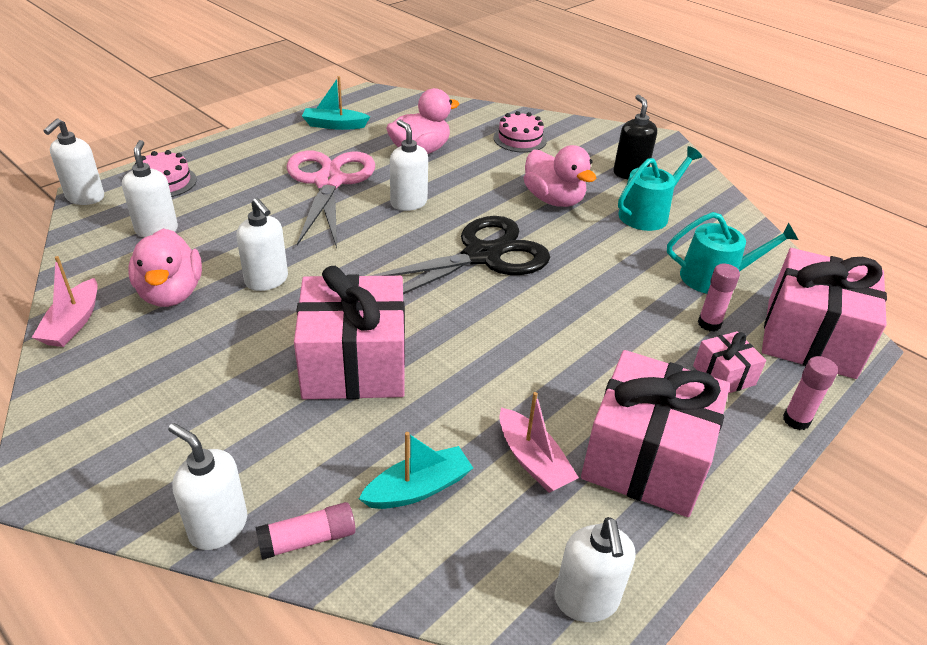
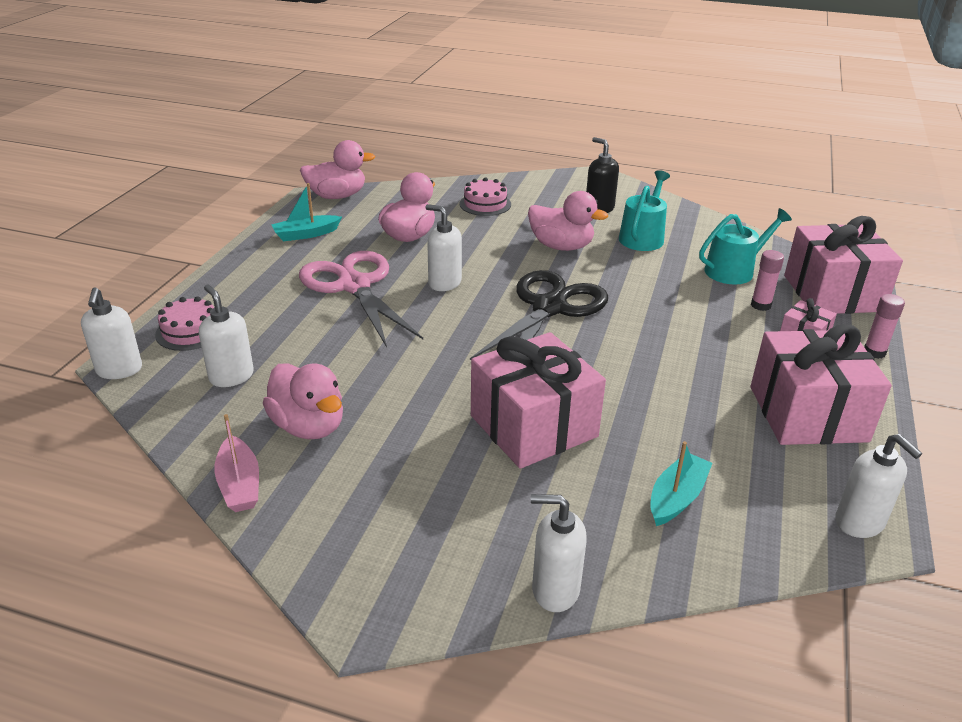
camera: 25 degrees left, 5 degrees down
white soap dispenser [236,198,288,291] -> none
pink glue stick [255,502,356,560] -> none
pink boat [499,392,579,493] -> none
none -> pink duck [300,140,375,199]

